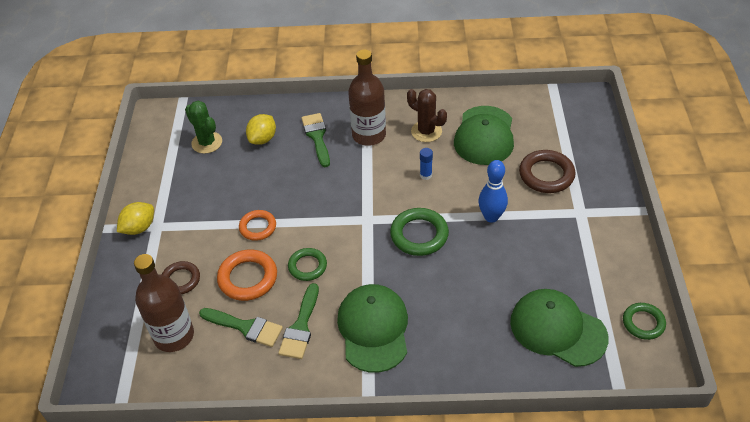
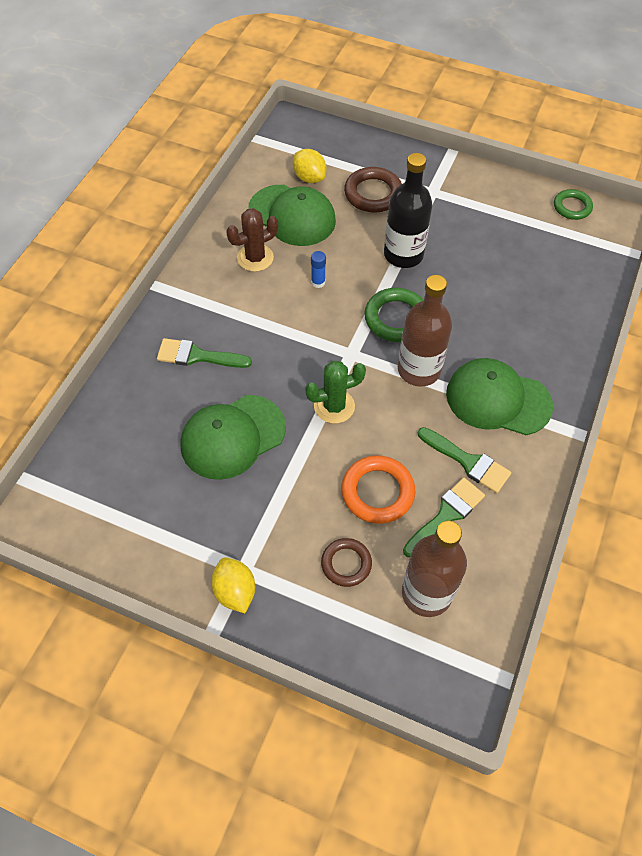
camera: 70 degrees left, 10 degrees up
green cactus [185,101,222,154] -> green cactus moved to [305,361,366,424]
orange ring [239,210,276,241] -> none
yellow lemon [246,114,276,145] -> yellow lemon moved to [293,149,326,183]
green ring [288,248,327,281] -> none
brown bottle [348,49,386,146] -> brown bottle moved to [398,275,452,386]
blue bowling pin [478,160,508,223] -> black bottle [384,153,432,268]
green cap [510,289,608,367] -> green cap moved to [180,395,286,480]

